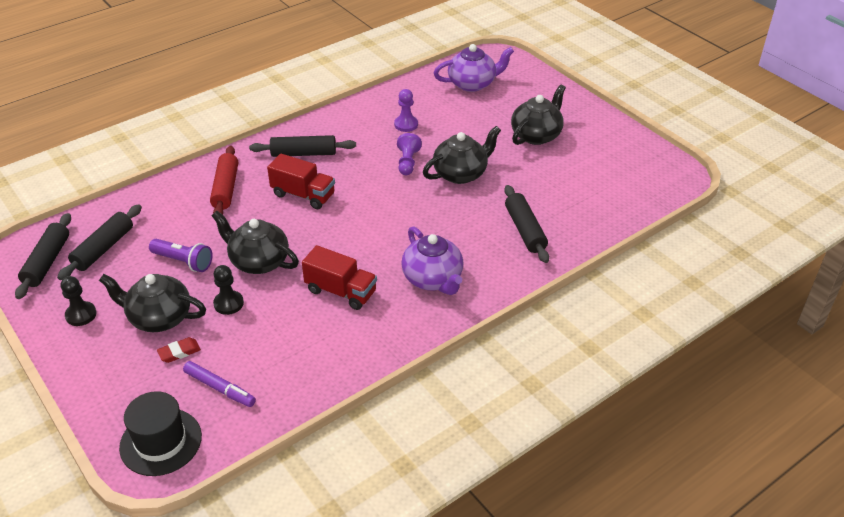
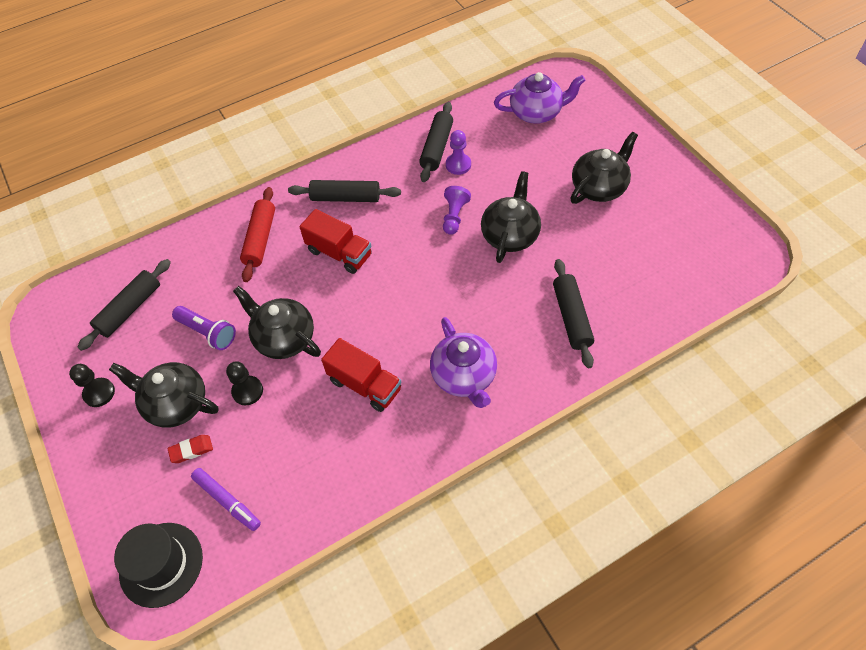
camera: 10 degrees right, 15 degrees up
black rolling pin [15,213,71,299] -> black rolling pin moved to [419,102,453,182]
black teapot [423,126,501,184] -> black teapot turned 45 degrees counterclockwise [481,171,541,263]

